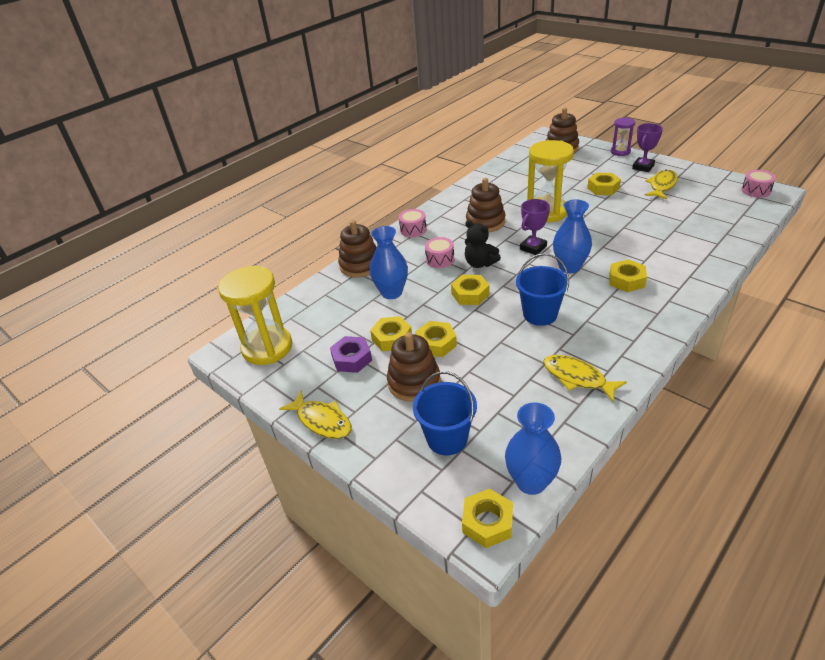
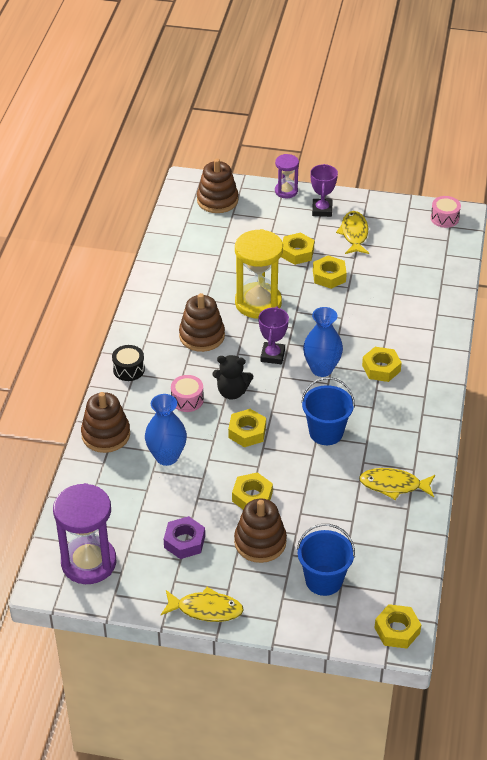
camera: 35 degrees left, 5 degrees up
yellow hourglass [218,266,292,365] -> purple hourglass [53,483,116,584]
yellow nut [370,316,412,351] -> yellow nut moved to [313,255,347,289]
pink drum [399,209,427,237] -> black drum [112,345,145,381]
blue vase [505,402,561,495] -> none

